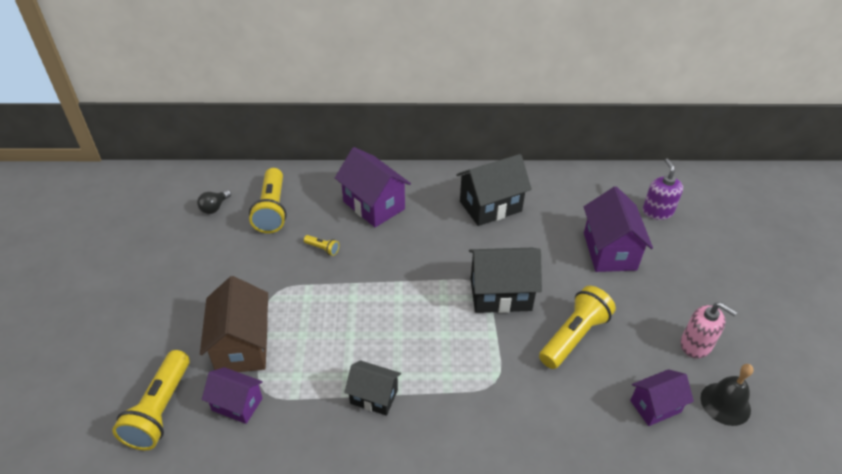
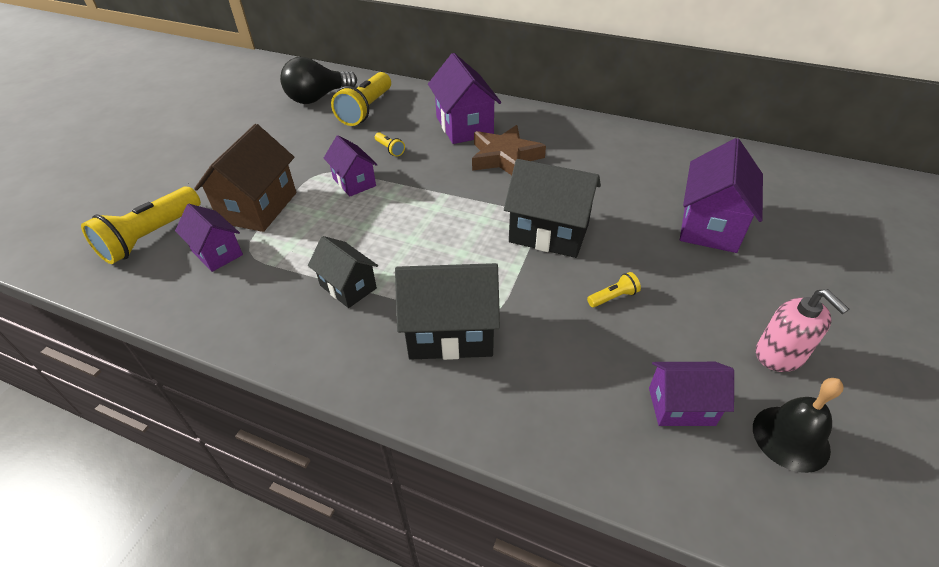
camera: 25 degrees right, 0 degrees up
black light bulb [197,190,231,214] -> black light bulb [280,57,357,104], size x1.95
black house [456,154,532,226] -> black house moved to [395,263,500,360]
yellow flashlight [539,286,616,369] -> yellow flashlight [587,272,641,307], size x0.44
purple soap dispenser [643,159,683,220] -> none
none -> purple house [324,135,378,197]
none -> brown star [472,125,546,175]

